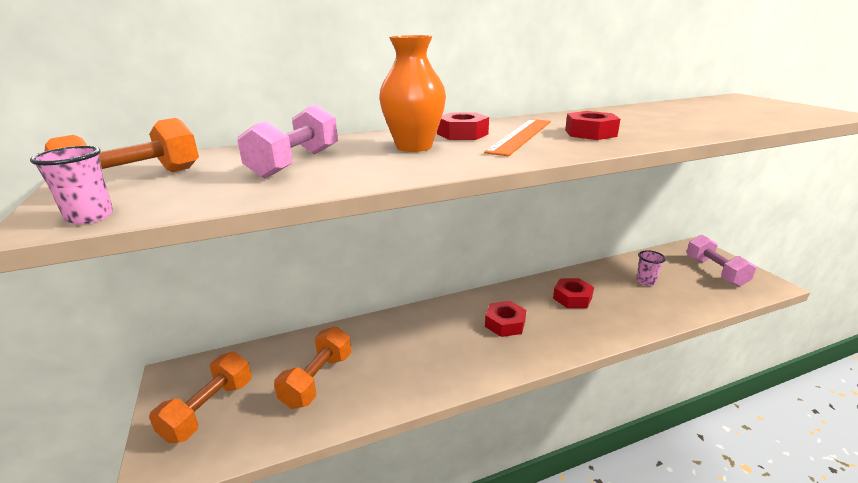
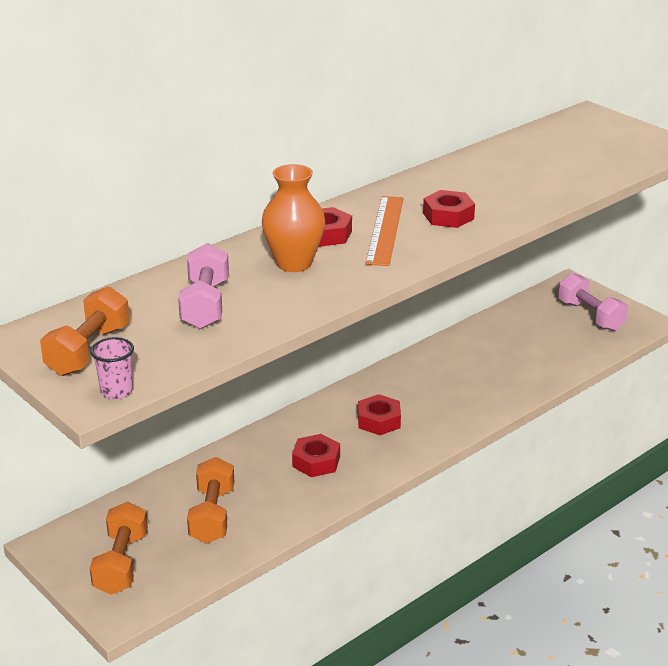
camera: 20 degrees left, 5 degrees up
red nut [553,278,594,308] -> red nut moved to [292,434,340,477]
pink cup [636,250,666,286] -> none

